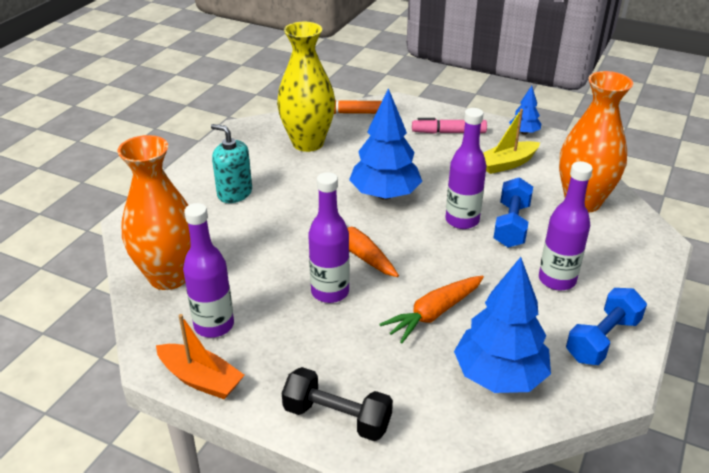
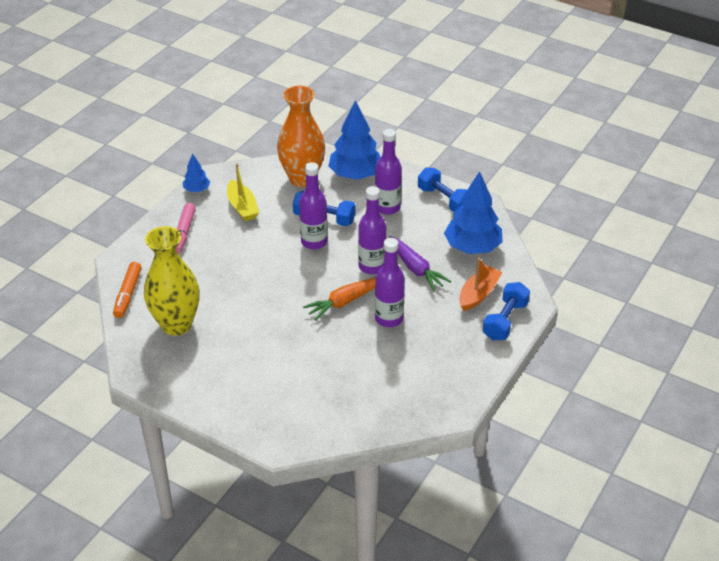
camera: 85 degrees left, 5 degrees up
orange vase [118,135,191,290] -> none
orange boat [156,314,244,399] -> orange boat moved to [459,258,503,311]
purple bottle [183,203,234,338] -> purple bottle moved to [358,186,386,274]
turquoise soap dispenser [211,124,252,203] -> none
black dumbbell [282,367,393,441] -> blue dumbbell [483,282,530,340]
blue tree [349,88,422,200] -> blue tree moved to [328,100,380,180]
orange carrot [379,276,484,343] -> purple carrot [389,236,451,291]

